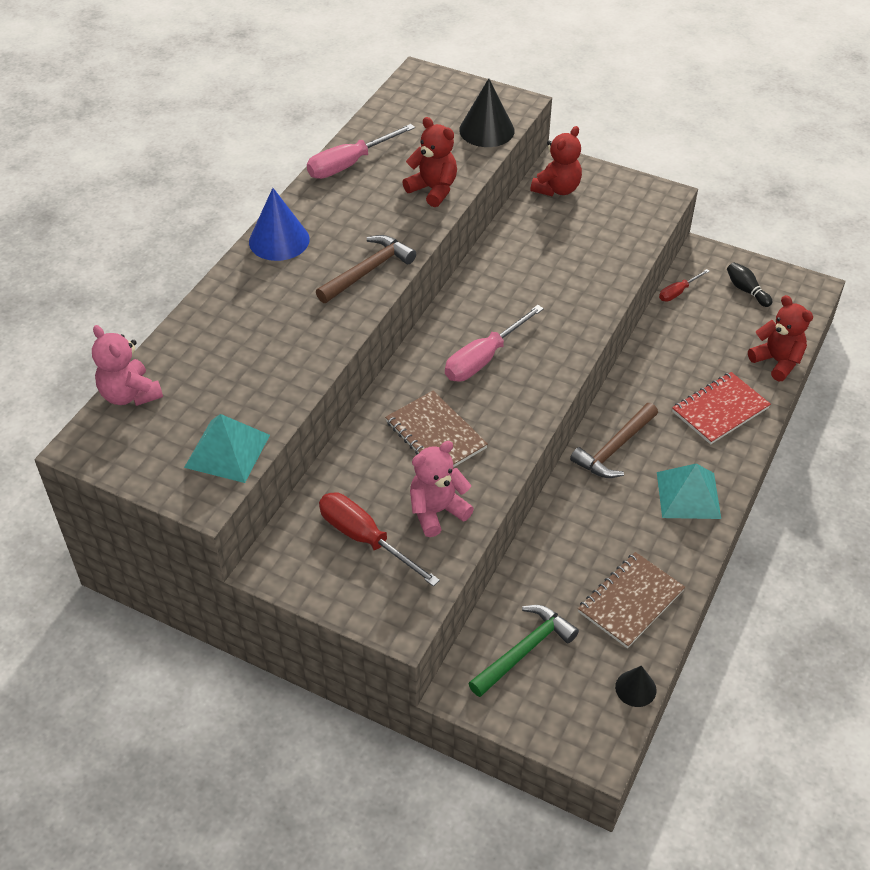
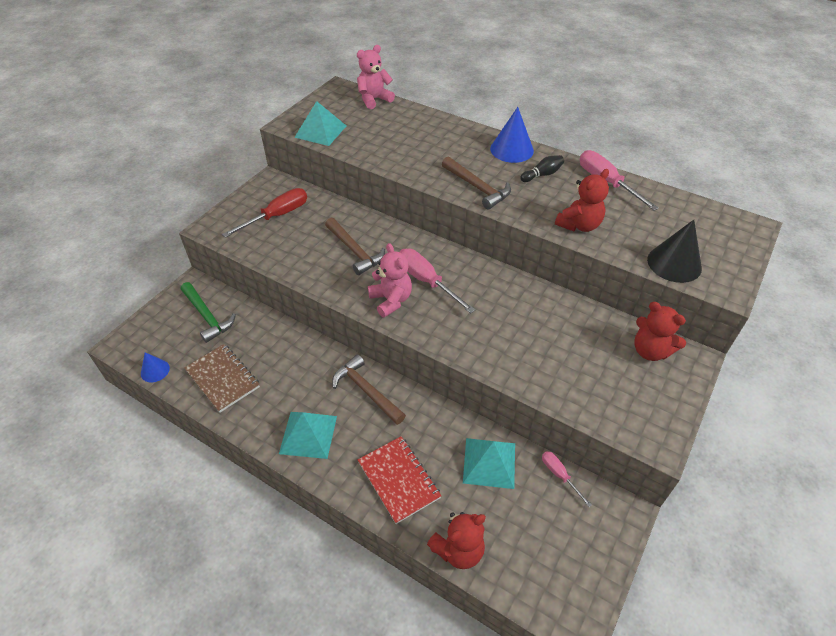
camera: 95 degrees right, 0 degrees up
brown notebook [385,391,488,467] -> brown hammer [325,218,385,275]
pink teddy bear [410,441,474,537] -> pink teddy bear moved to [368,243,412,318]
black cone [615,666,657,707] -> blue cone [141,352,170,382]
red screwdriver [659,269,710,302] -> pink screwdriver [542,451,592,507]
black bowling pin [727,262,772,307] -> black bowling pin moved to [520,155,564,182]
none -> turquoise pyramid [463,438,515,489]

